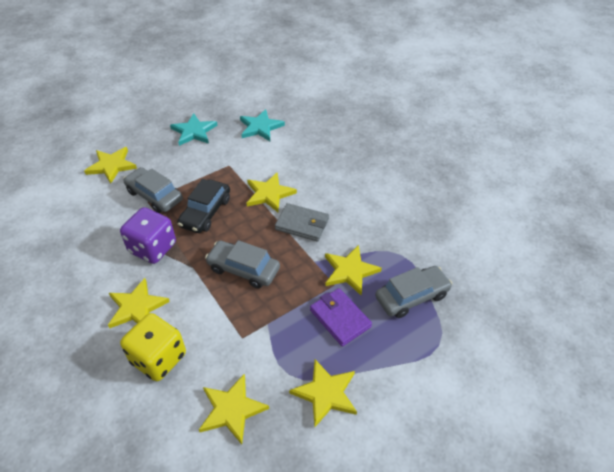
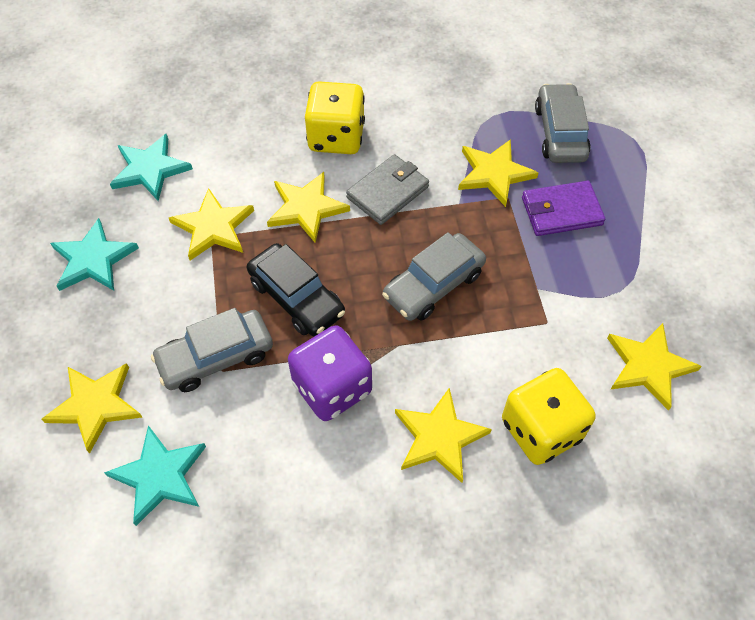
camera: 65 degrees left, 10 degrees up
yellow star [289,360,357,427] -> yellow star moved to [169,188,254,260]
none -> turquoise star [104,425,206,526]
none -> yellow dice [305,81,365,154]

